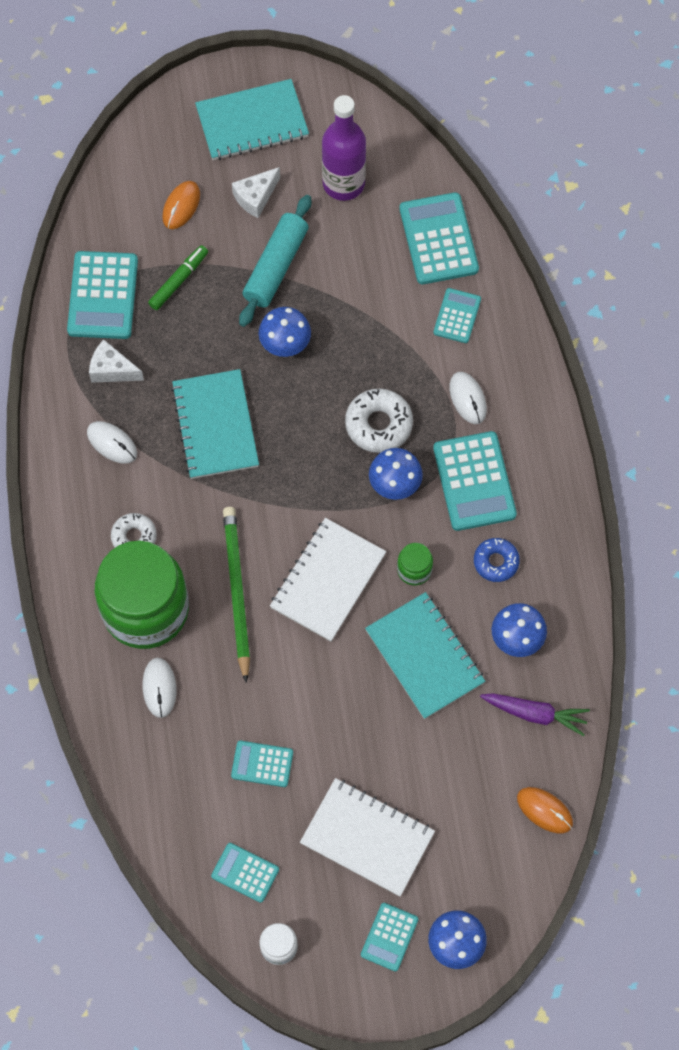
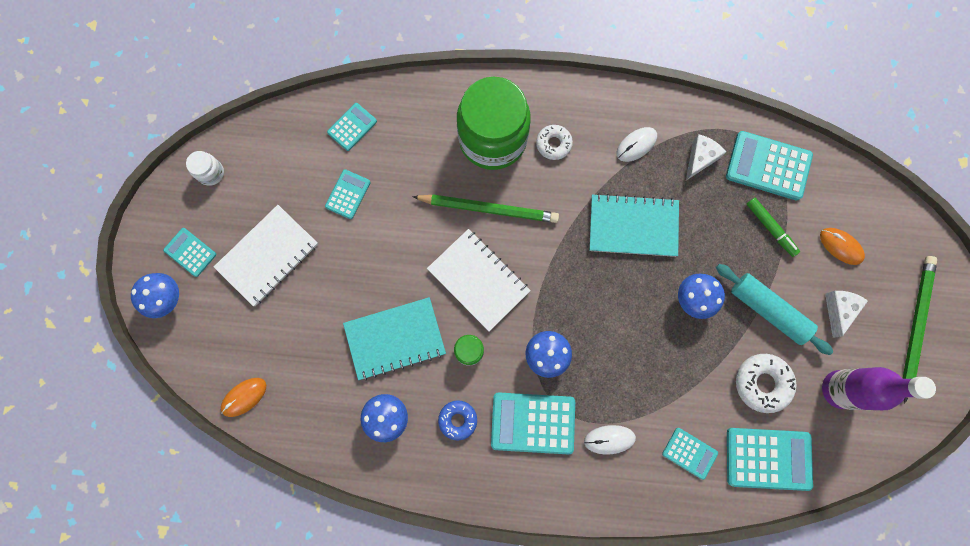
camera: 105 degrees right, 10 degrees up
white mouse [143,658,176,718] -> none
turquoise notebook [195,79,309,160] -> green pencil [902,256,937,404]
turquoise calculator [211,843,279,903] -> turquoise calculator moved to [327,103,377,151]
white cheese [232,167,280,218] -> white cheese turned 45 degrees clockwise [825,291,868,338]
white donut [345,389,413,453] -> white donut moved to [736,354,796,413]
purple carrot [480,693,590,736] -> none

